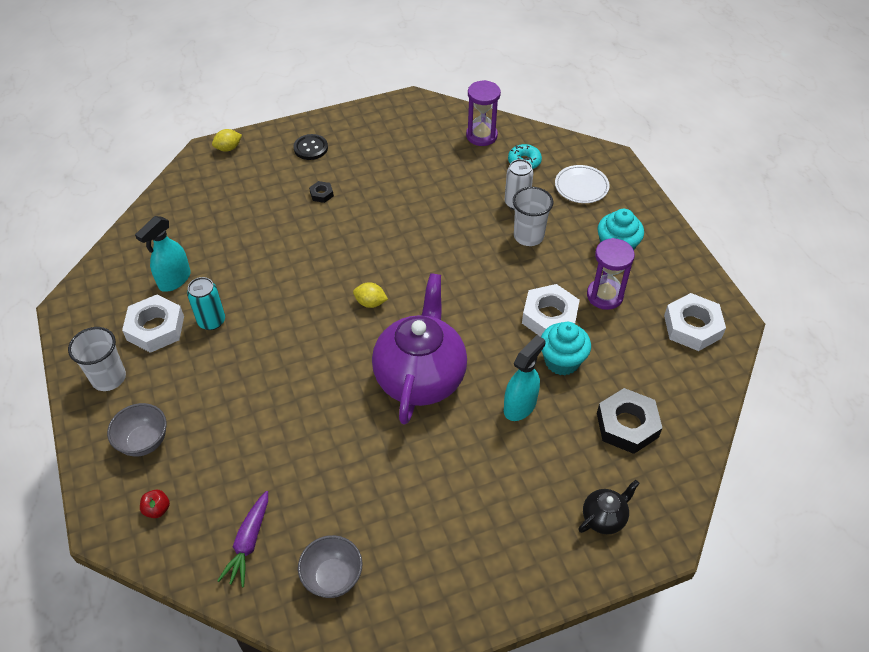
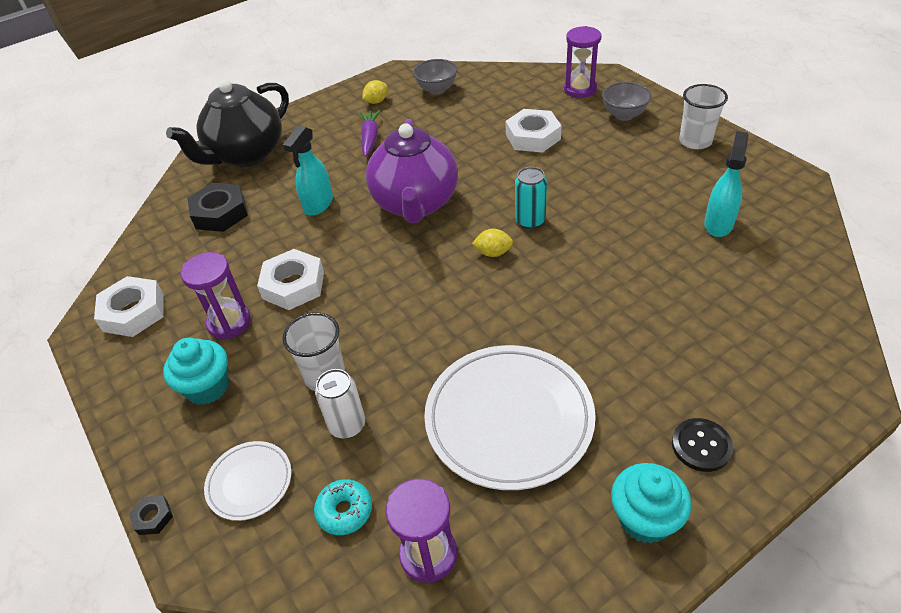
camera: 170 degrees right, 5 degrees down
white nut [122,295,184,353] -> white nut moved to [505,109,561,153]
red apple [140,490,170,518] -> purple hourglass [564,26,601,98]
turquoise can [187,277,225,330] -> turquoise can moved to [515,167,547,229]
yellow lemon [212,129,242,152] -> yellow lemon moved to [362,80,388,104]
purple carrot [217,491,268,587] -> purple carrot moved to [360,110,381,157]
black nut [309,181,334,203] -> black nut moved to [129,496,173,535]
turquoise cupcake [541,322,591,376] -> turquoise cupcake moved to [611,463,691,543]
black teapot [578,480,640,534] -> black teapot [166,79,289,167], size x2.28
none -> white plate [424,345,596,490]

